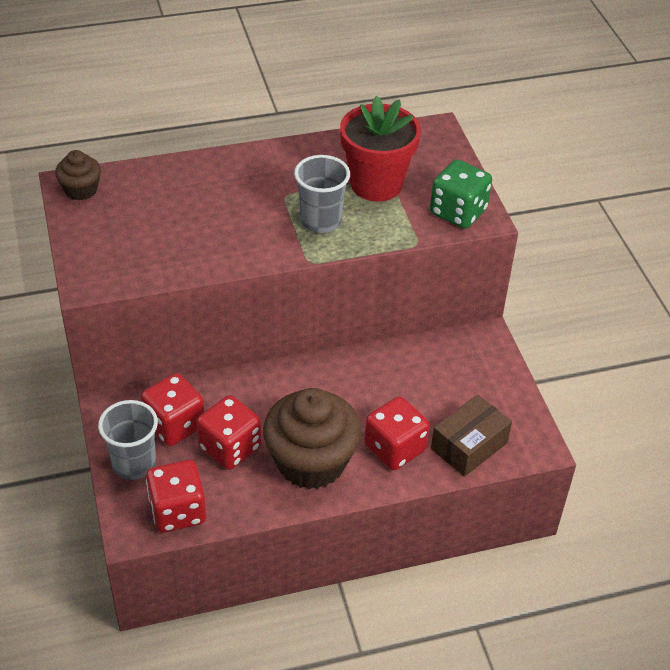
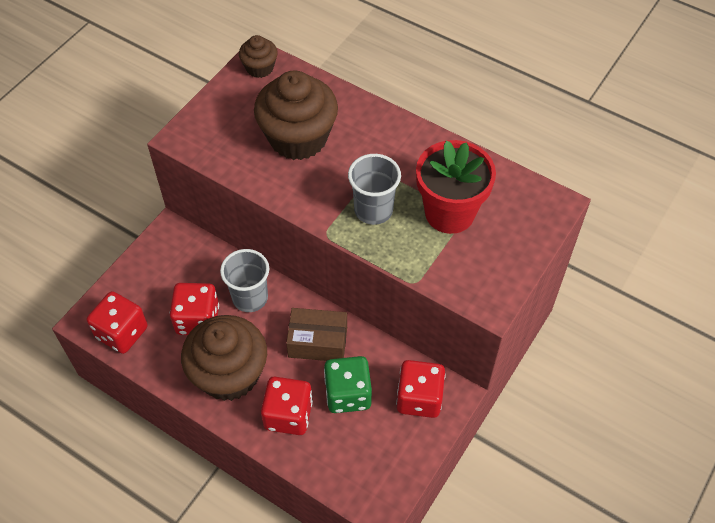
camera: 50 degrees right, 10 degrees up
grey cup [98,400,158,480] -> grey cup moved to [220,249,269,312]
red dice [141,373,204,446] -> red dice moved to [396,360,446,418]
green dice [430,159,492,229] -> green dice moved to [324,356,372,413]
brown box [431,394,512,477] -> brown box moved to [286,308,347,361]
none -> brown cupcake [254,71,338,160]

